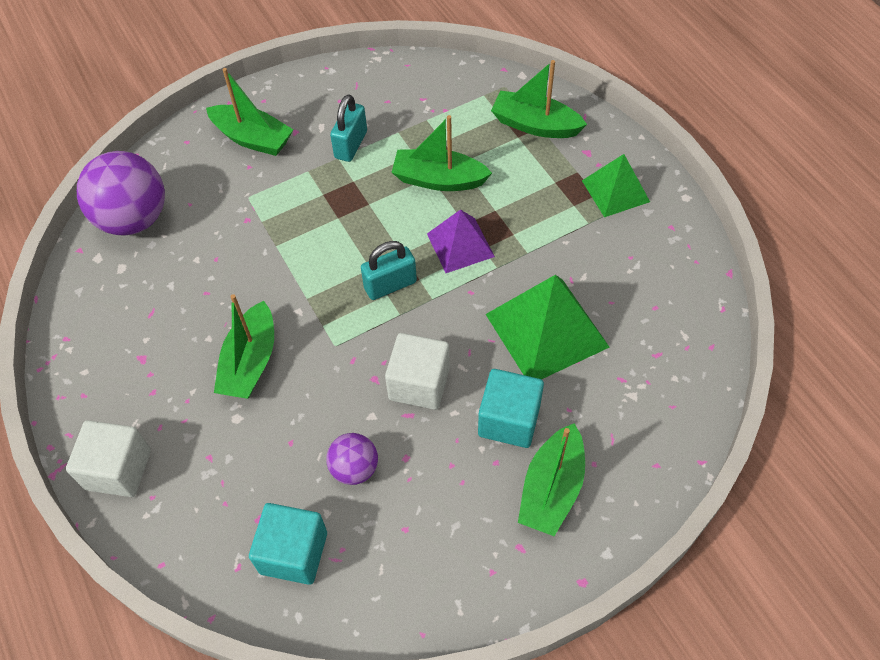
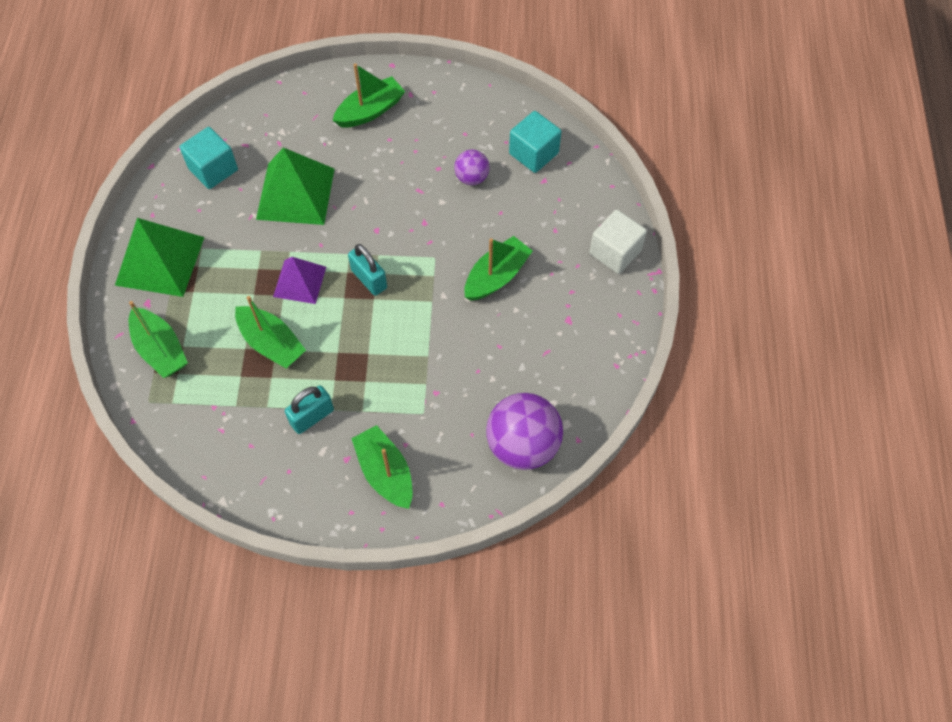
camera: 150 degrees left, 5 degrees up
turquoise padlock [361,241,417,300] -> turquoise padlock turned 45 degrees clockwise [348,244,387,296]
white cube [385,333,450,410] -> none
turquoise cube [478,369,544,448] -> turquoise cube moved to [179,127,238,189]
green pyramid [582,154,650,217] -> green pyramid [115,218,205,297], size x1.63

